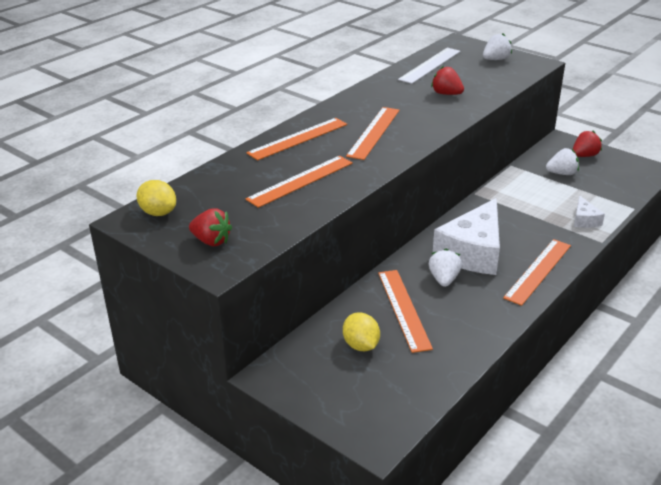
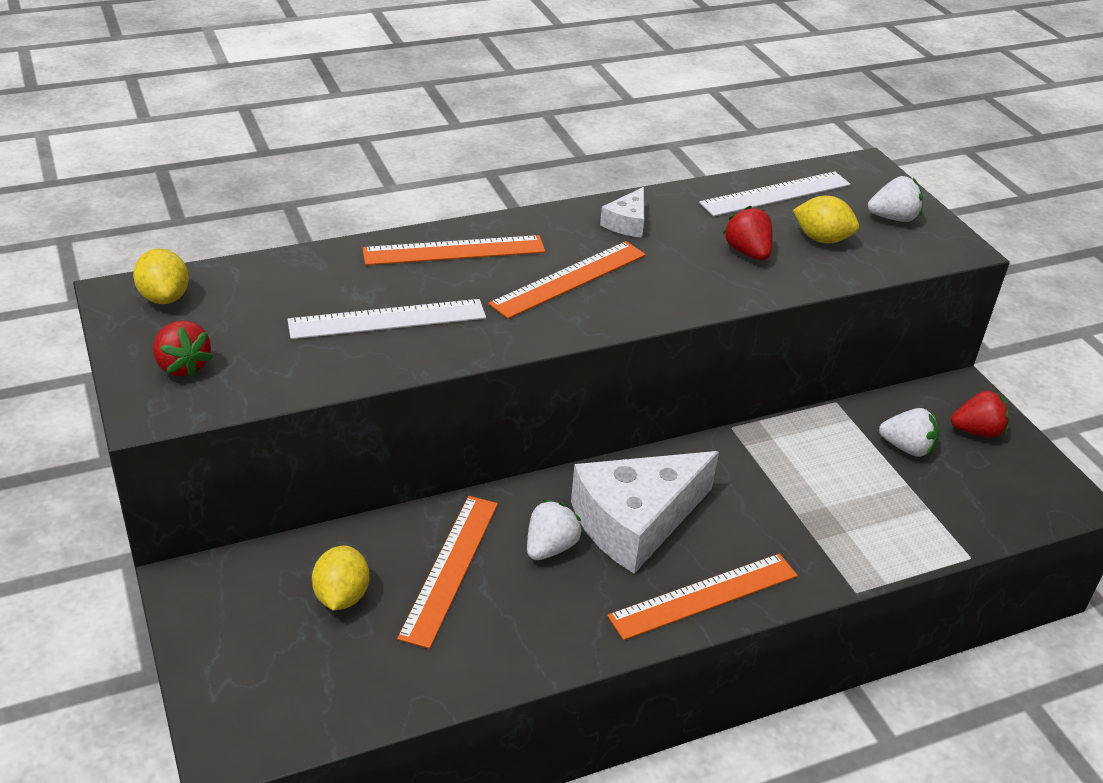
camera: 25 degrees right, 5 degrees up
orange ruler [246,156,353,208] -> white ruler [287,299,486,339]
white cheese [574,195,605,228] -> white cheese moved to [600,187,644,238]
none -> yellow lemon [793,196,859,243]

